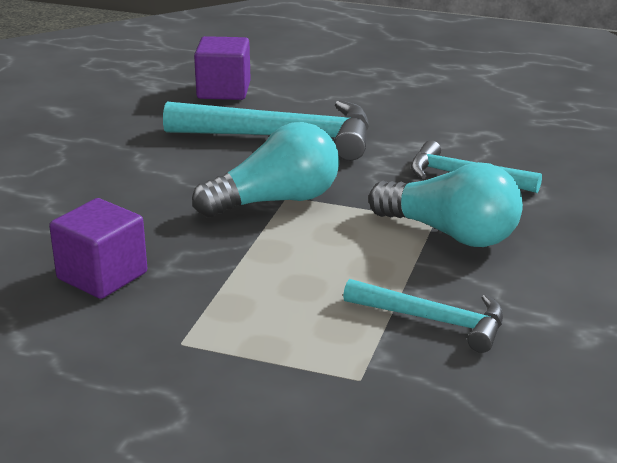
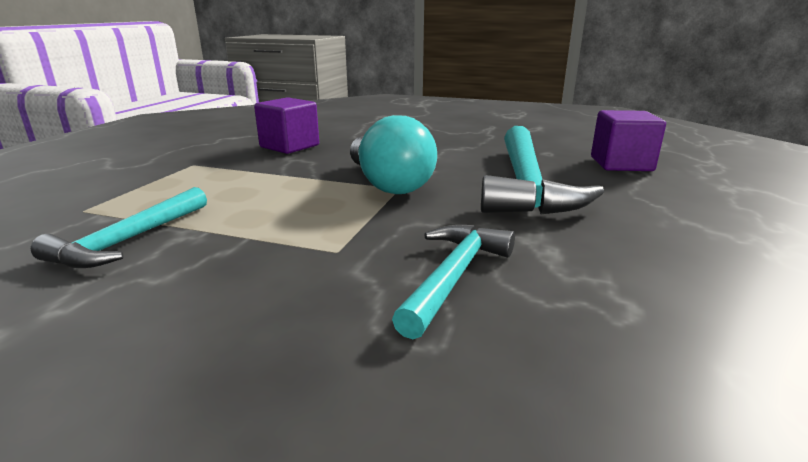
camera: 90 degrees right, 5 degrees down
turquoise light bulb [369,162,523,247] -> none

